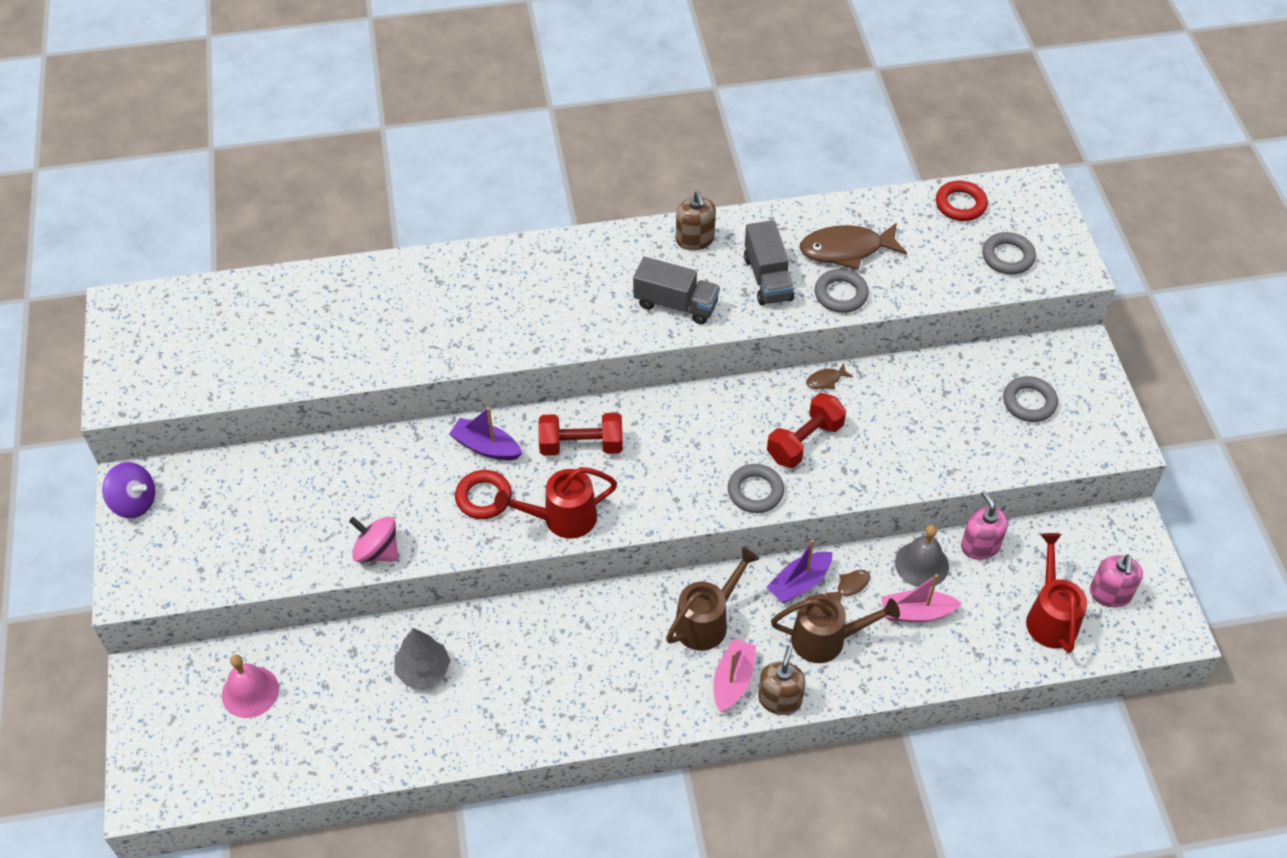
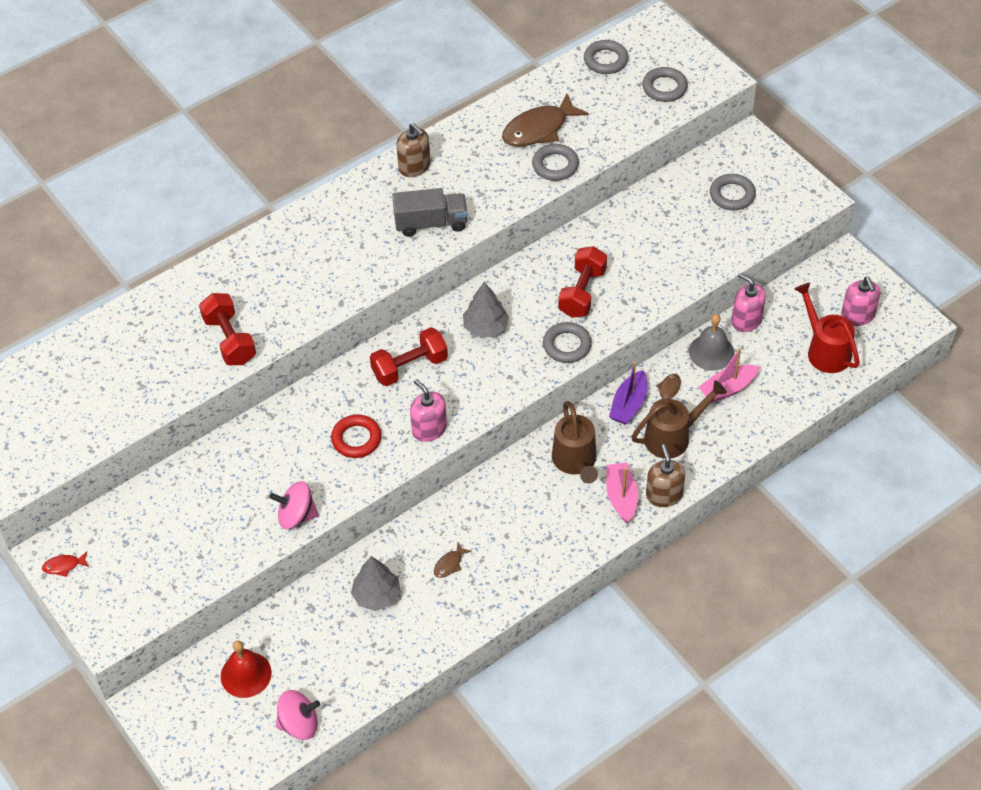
camera: 25 degrees left, 0 degrees up
purple spinning top [102,462,155,518] -> red fish [42,551,89,577]
pink bell [222,655,279,718] -> red bell [221,641,272,698]
purple boat [449,407,522,460] -> none
red watering can [494,467,617,539] -> pink soap dispenser [410,379,447,442]
brown watering can [666,547,759,651] -> brown watering can turned 150 degrees clockwise [552,401,598,483]
grey truck [744,220,794,306] -> none
brown fish [806,363,853,389] -> brown fish moved to [434,542,471,578]
red ring [936,181,988,221] -> grey ring [584,40,629,74]
none -> red dumbbell [199,293,256,365]
none -> pink spinning top [276,690,320,740]
none -> grey tree [463,282,509,337]

